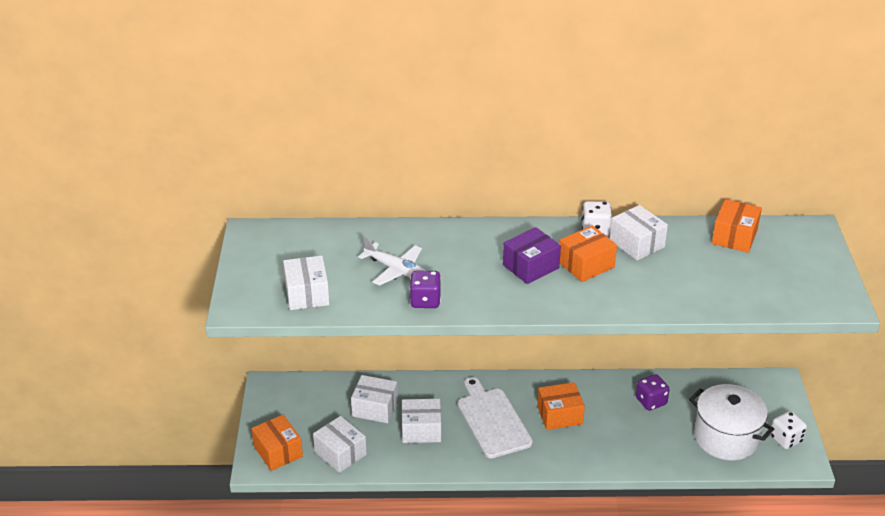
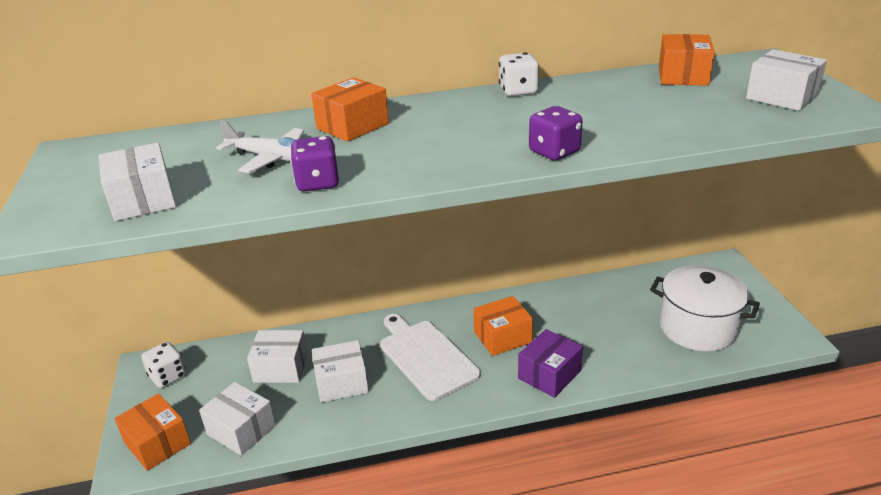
camera: 10 degrees left, 5 degrees down
purple box [503,227,561,284] -> purple box moved to [518,329,583,398]
orange box [559,226,617,282] -> orange box moved to [311,77,389,142]
white box [610,205,668,261] -> white box moved to [746,49,827,111]
purple dice [636,374,670,411] -> purple dice moved to [529,106,583,160]
white dice [770,411,807,449] -> white dice moved to [141,342,186,388]

